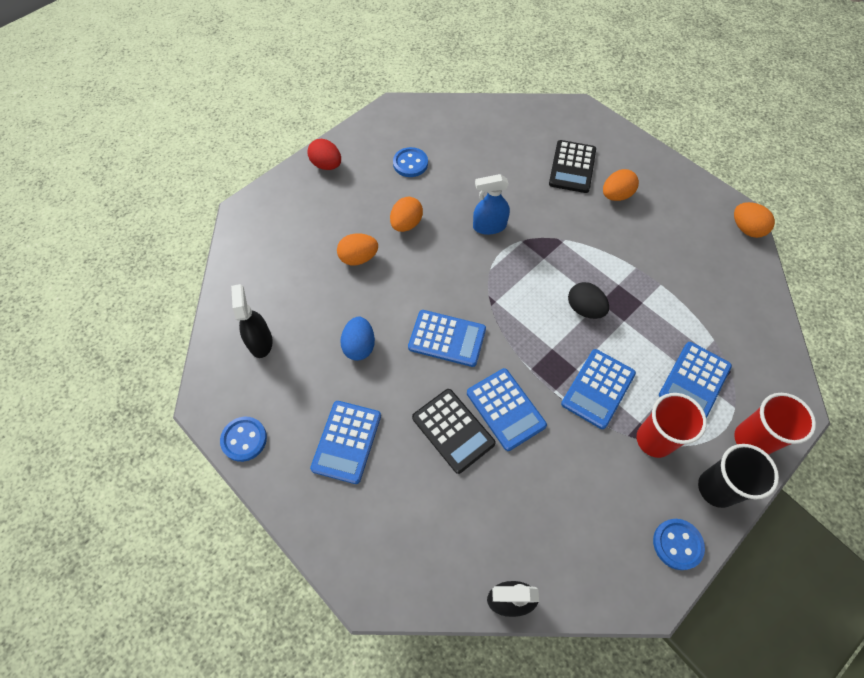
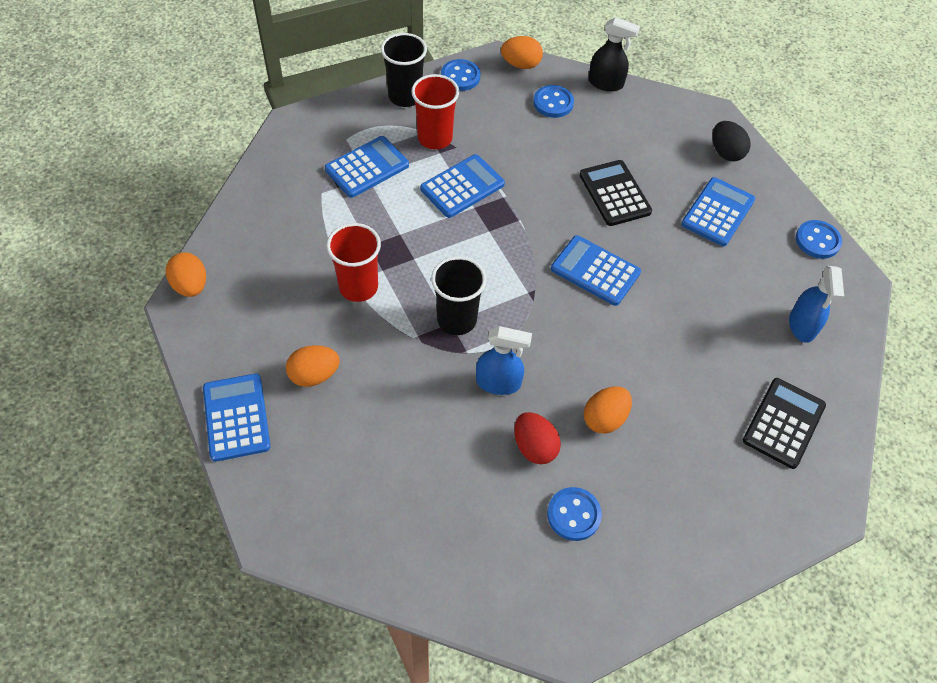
camera: 165 degrees left, 5 degrees down
black spray bottle [231,284,273,358] -> blue spray bottle [789,266,844,343]
red egg [307,139,341,170] -> red egg moved to [514,412,561,464]
orange egg [337,233,378,265] -> orange egg moved to [501,36,543,69]
blue egg [340,317,375,361] -> none
blue calculator [467,368,547,451] -> blue calculator moved to [203,374,270,462]
black calculator [549,140,596,193] -> black calculator moved to [743,378,826,469]
black egg [568,282,609,319] -> black egg moved to [712,121,751,161]
red cup [734,393,816,455] -> red cup moved to [326,223,381,302]
none -> black cup [431,256,486,335]
none -> blue button [533,85,574,118]

